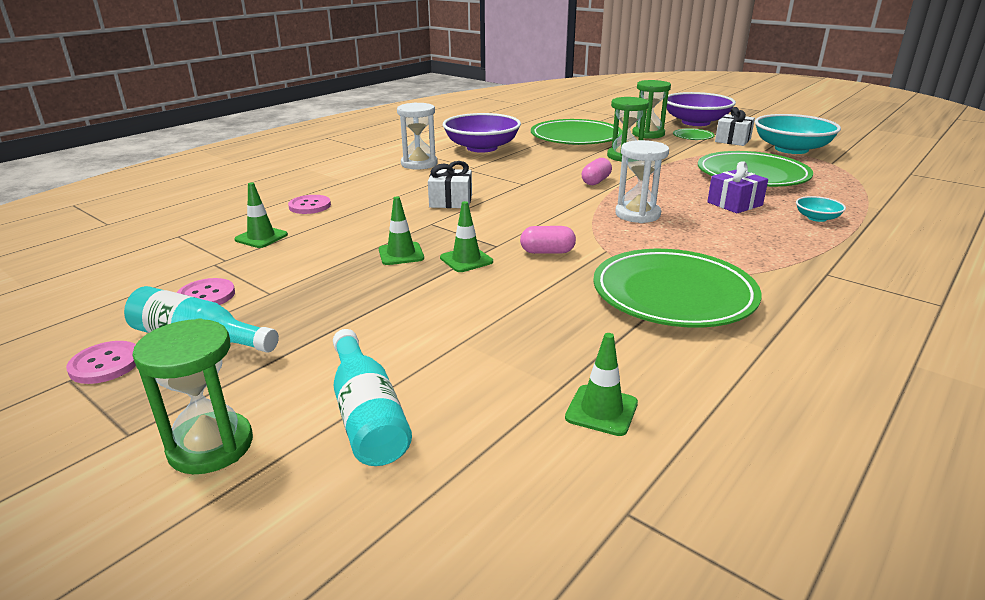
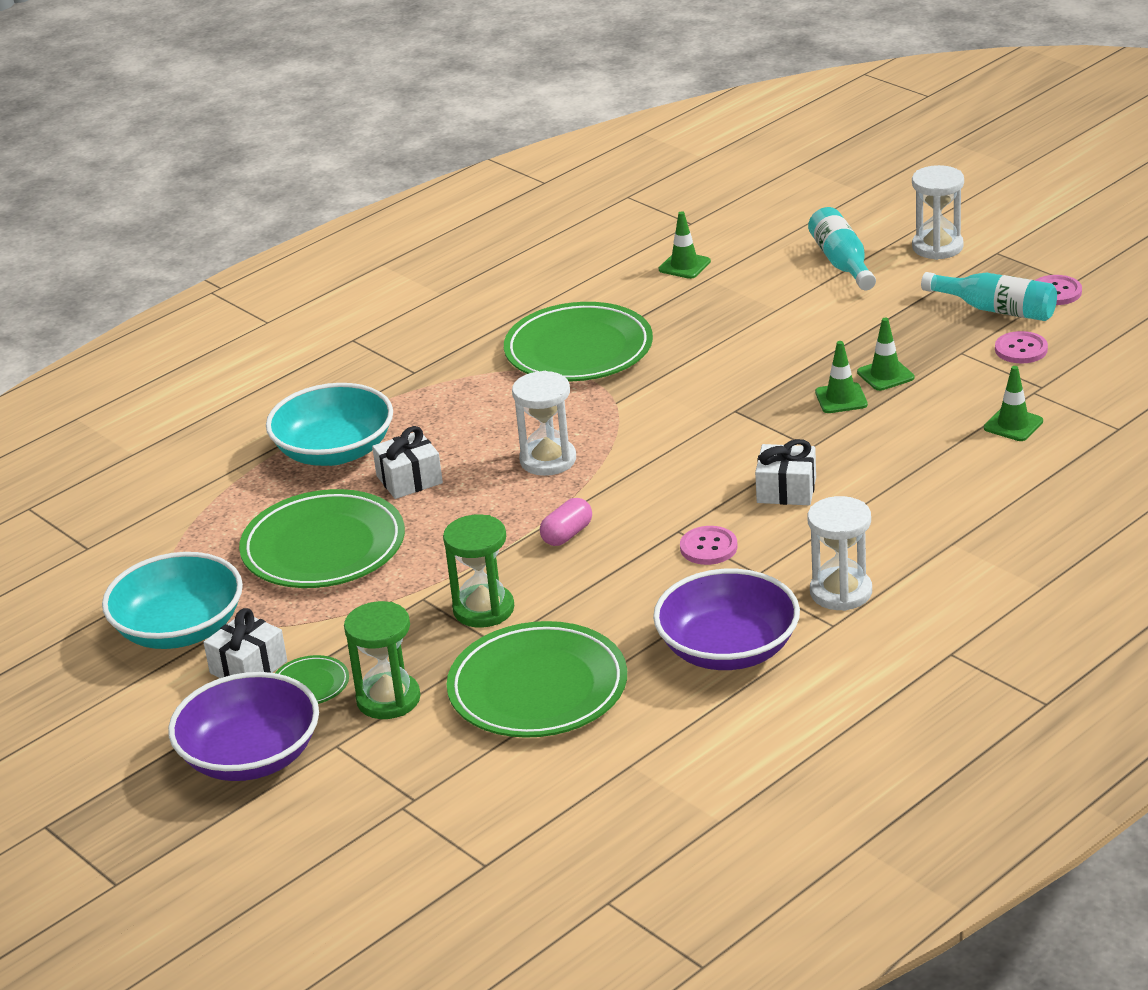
camera: 170 degrees left, 5 degrees up
green hourglass [132,318,253,474] -> white hourglass [912,165,964,260]
pink button [288,195,331,214] -> pink button moved to [680,526,737,565]
green traffic cone [440,201,493,272] -> green traffic cone moved to [857,318,914,391]
pink capsule [520,226,576,254] -> none
purple gift [707,161,768,213] -> white gift [372,426,443,499]
turquoise bowl [796,196,846,222] -> turquoise bowl [266,383,393,466], size x2.27

